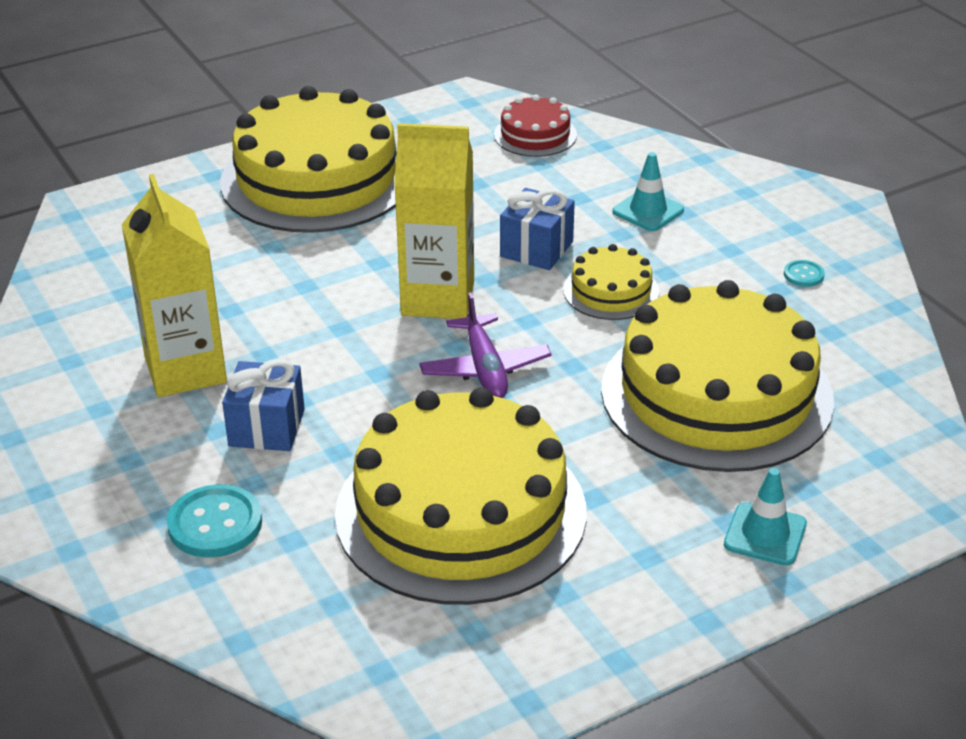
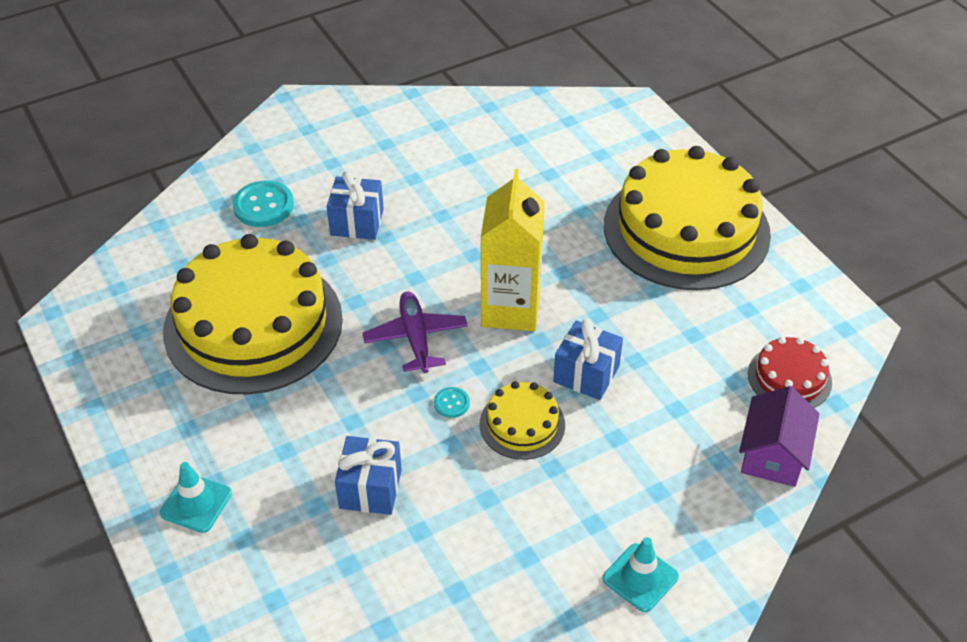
camera: 90 degrees right, 10 degrees up
yellow carton [121,174,227,397] -> none
purple plane [419,293,551,398] -> purple plane turned 90 degrees clockwise [362,291,468,373]
yellow cake [601,280,834,472] -> blue gift [335,436,402,515]
turquoise traffic cone [612,152,684,231] -> turquoise traffic cone moved to [603,537,679,612]
turquoise button [784,260,825,287] -> turquoise button moved to [434,387,470,418]
none -> purple house [739,386,820,487]

